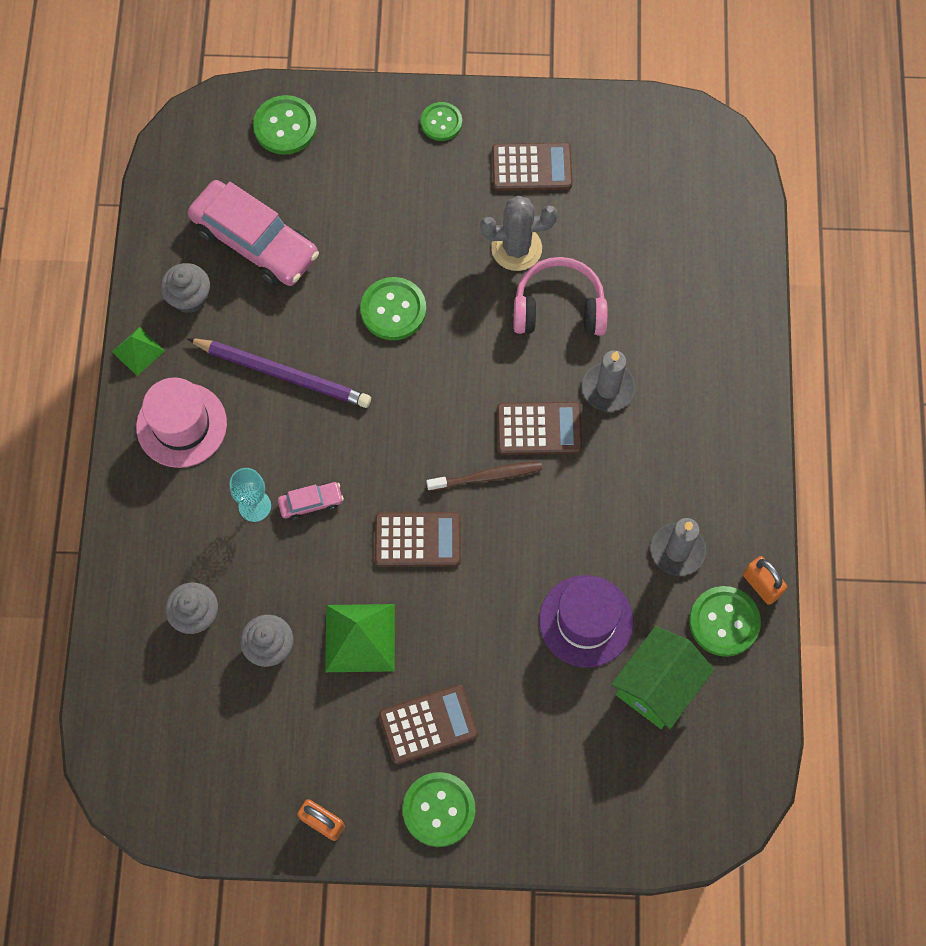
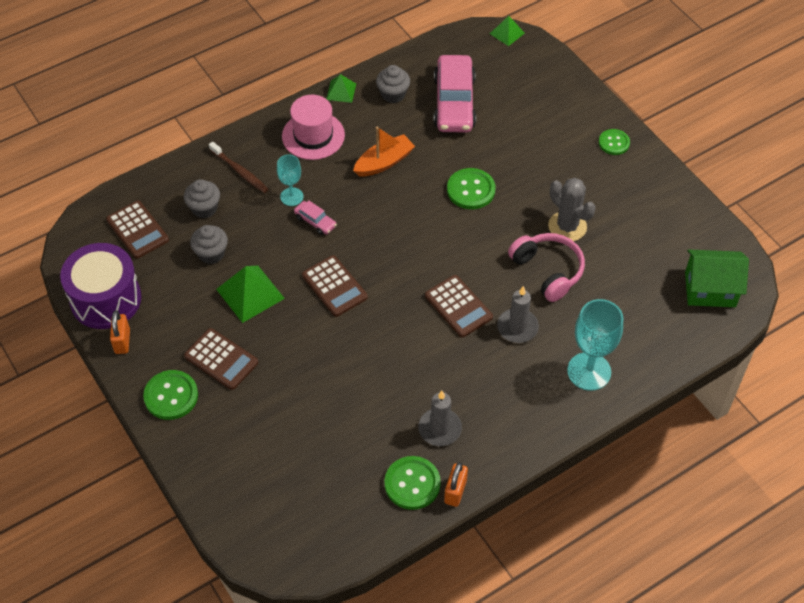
camera: 55 degrees right, 15 degrees down
purple pencil [187,338,371,408] -> orange boat [353,127,415,176]
green button [253,95,317,155] -> none
brown toothbrush [427,461,542,491] -> brown toothbrush moved to [209,141,268,193]
brown calculator [492,143,573,191] -> brown calculator moved to [106,201,169,259]
purple hat [539,575,633,667] -> none
green house [611,626,714,729] -> green house moved to [685,249,749,307]
none -> purple drum [60,243,141,329]
none -> green pyramid [490,16,525,46]
none -> turquoise goblet [567,299,623,391]

